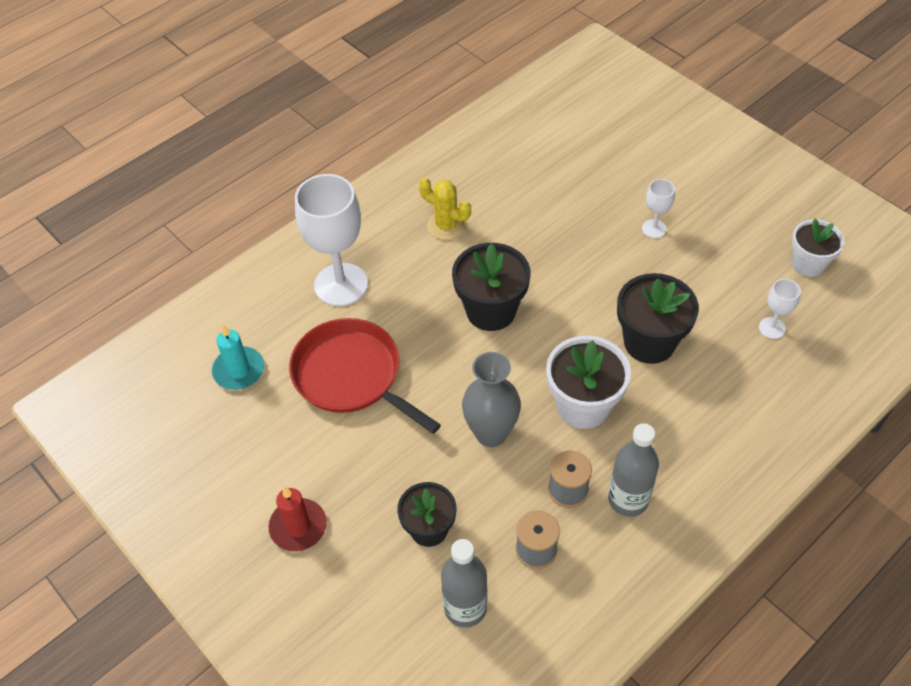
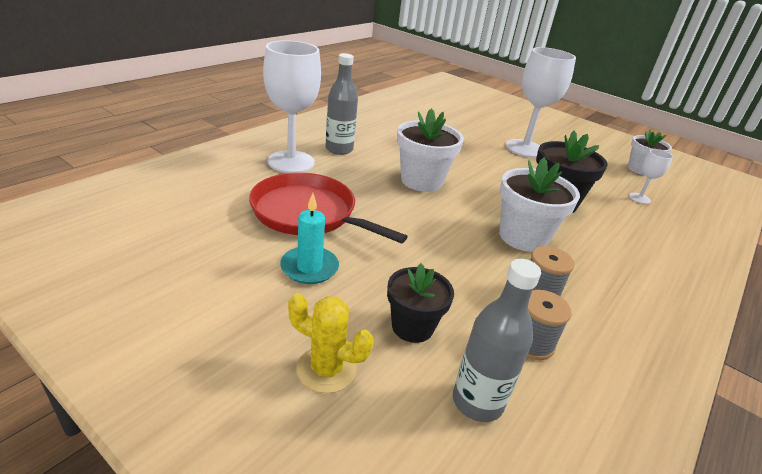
camera: 15 degrees left, 20 degrees down
turquoise candle [212,324,264,390] -> turquoise candle moved to [280,193,339,284]
red candle [268,486,327,551] -> none
yellow cactus [419,178,471,240] -> yellow cactus moved to [288,293,374,393]
black flower pot [452,243,531,331] -> white flower pot [397,108,464,192]
grey vase [462,352,521,447] -> none
grey bottle [608,423,659,517] -> grey bottle moved to [325,53,358,155]
white goblet [642,179,675,238] -> white goblet [506,47,576,158], size x2.14

